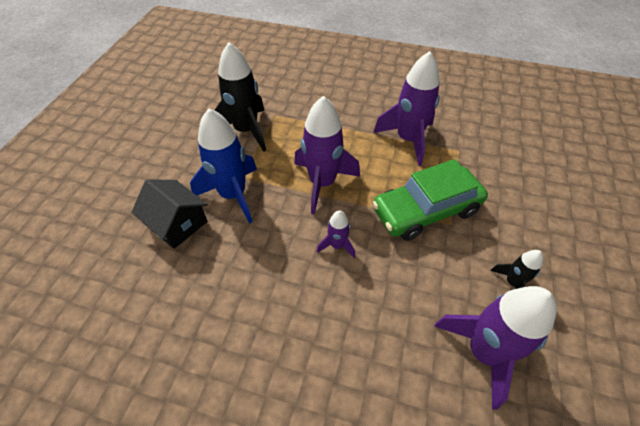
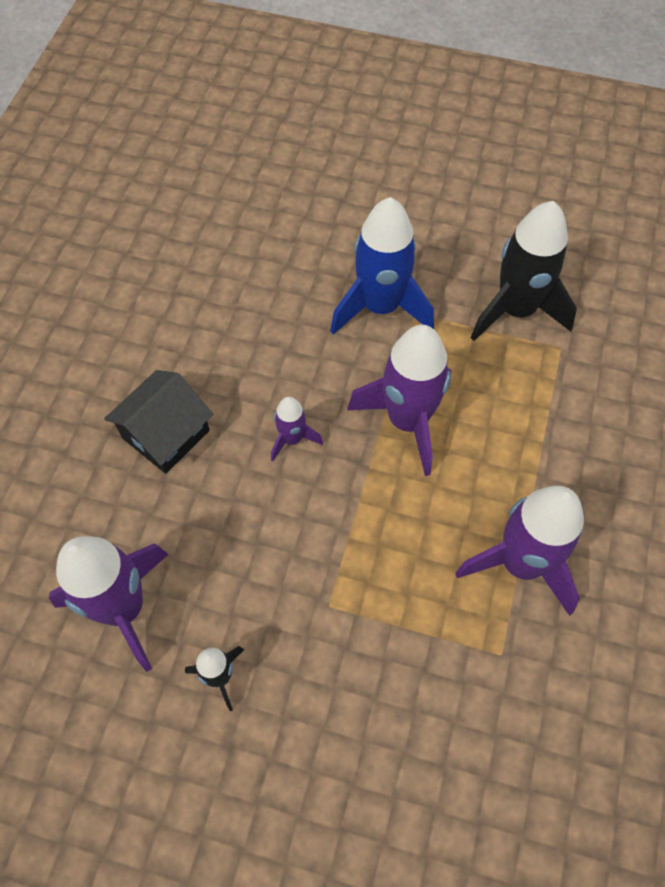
camera: 90 degrees right, 10 degrees up
black house [131,179,208,249] -> black house moved to [104,370,213,474]
green car [372,159,488,241] -> none

